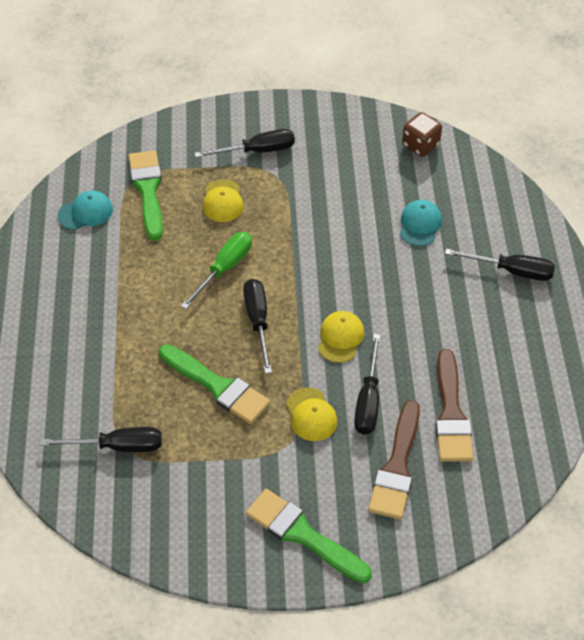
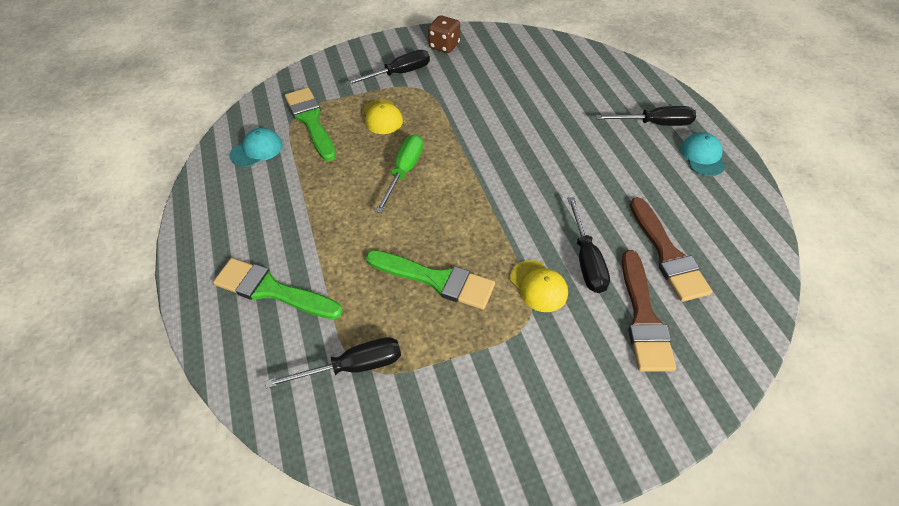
camera: 15 degrees left, 0 degrees up
black screwdriver [243,279,272,374] -> none
green brush [246,489,372,583] -> green brush moved to [213,258,343,319]
yellow cap [318,311,364,363] -> none
turquoise cap [400,200,442,246] -> turquoise cap moved to [681,132,726,176]
brown dice [402,112,442,157] -> brown dice moved to [428,15,460,53]

